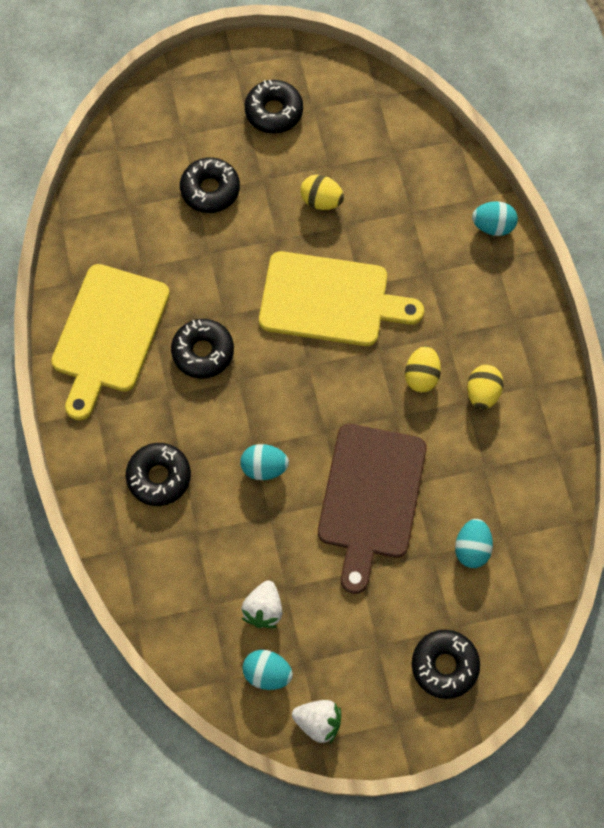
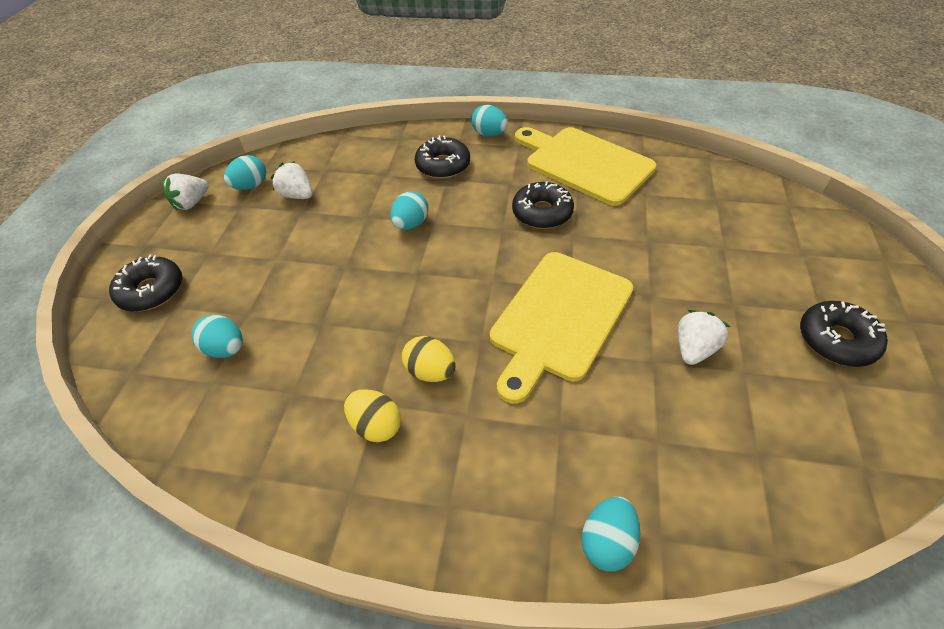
camera: 115 degrees right, 20 degrees down
black donut [180,157,240,213] -> none
yellow egg [300,175,344,210] -> white strawberry [678,310,730,365]
brown cutting board [318,424,427,594] -> none
none -> turquoise egg [471,105,508,137]

